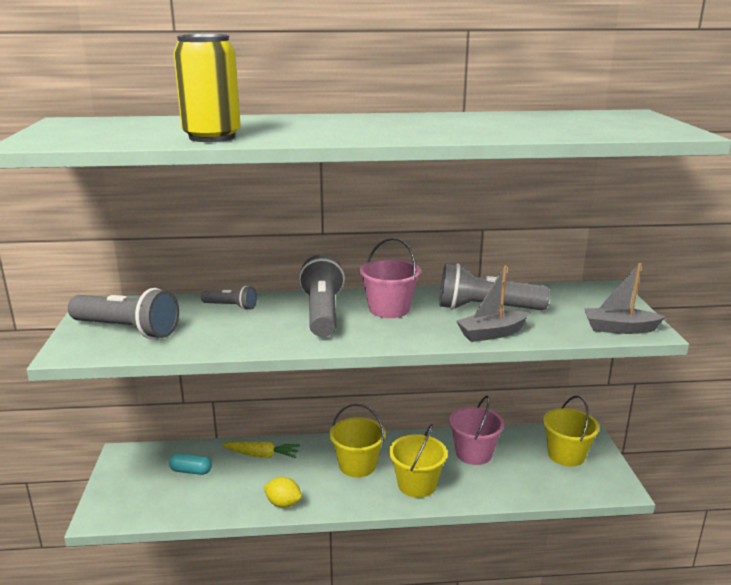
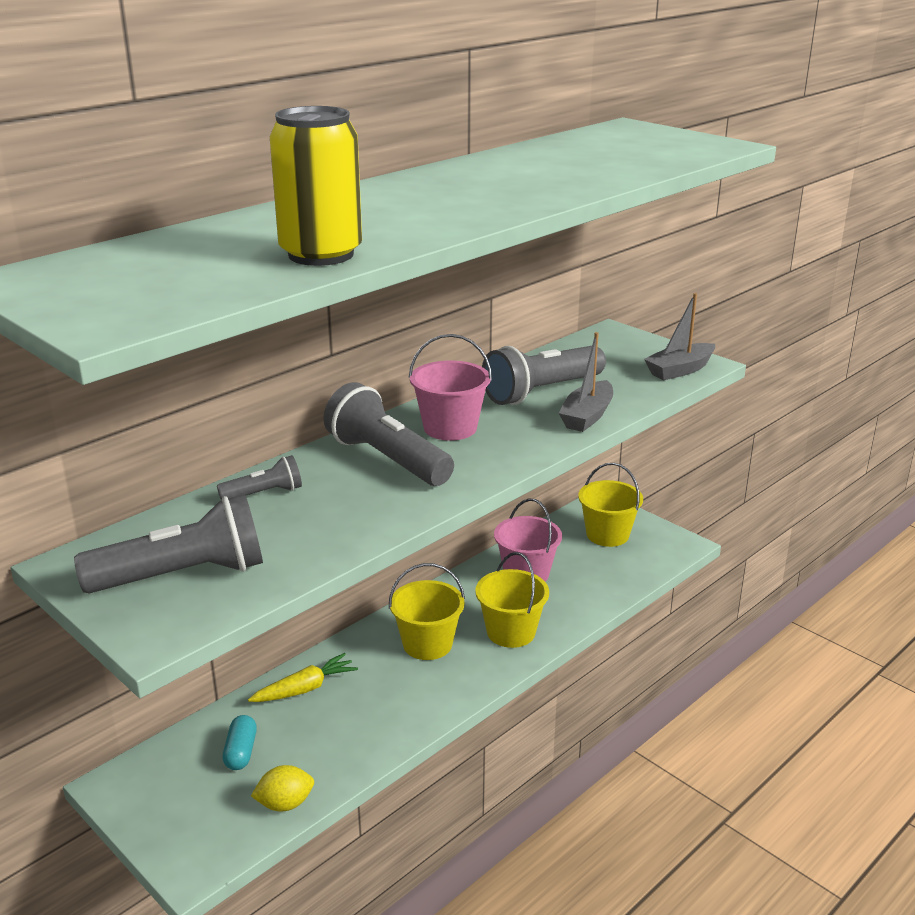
camera: 40 degrees left, 5 degrees up
turquoise capsule [169,453,212,475] -> turquoise capsule turned 60 degrees counterclockwise [223,715,257,770]
yellow lemon [264,477,302,508] -> yellow lemon moved to [251,765,314,811]

